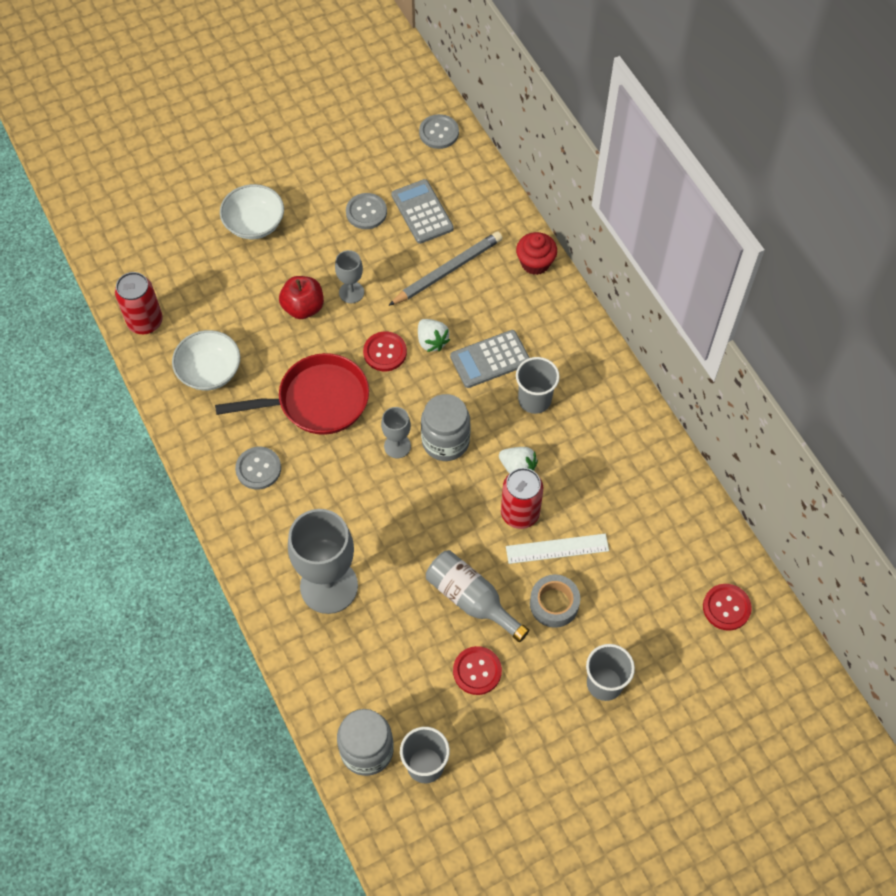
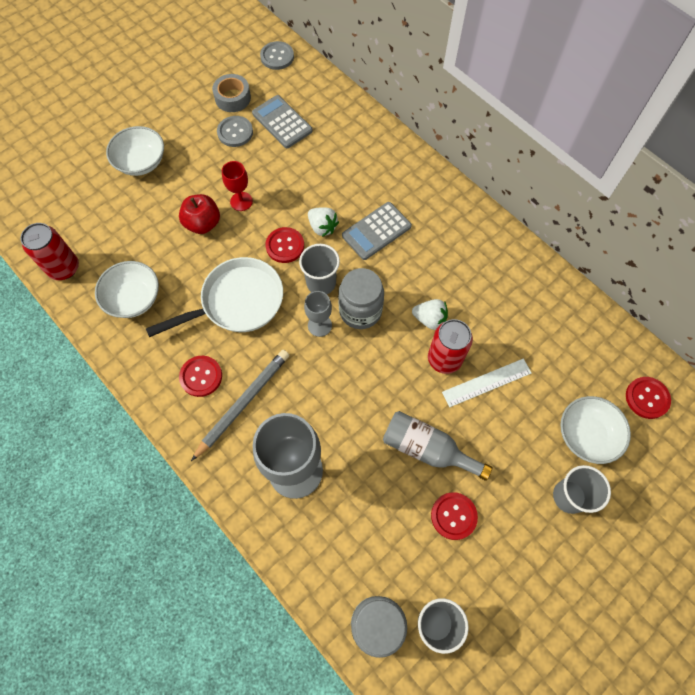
camera: 15 degrees left, 5 degrees up
red pan [215,353,369,435] -> white pan [146,257,283,337]
grey button [235,447,281,490] -> red button [179,356,222,397]
grey goblet [335,250,364,303] -> red goblet [222,161,253,211]
grey pencil [388,231,503,306] -> grey pencil moved to [191,350,289,461]
red cupcake [516,232,557,275] -> none
grey cup [516,357,560,414] -> grey cup moved to [299,244,340,294]
grey tape [530,575,580,628] -> grey tape moved to [212,74,251,112]
none -> white bowl [560,396,631,464]

